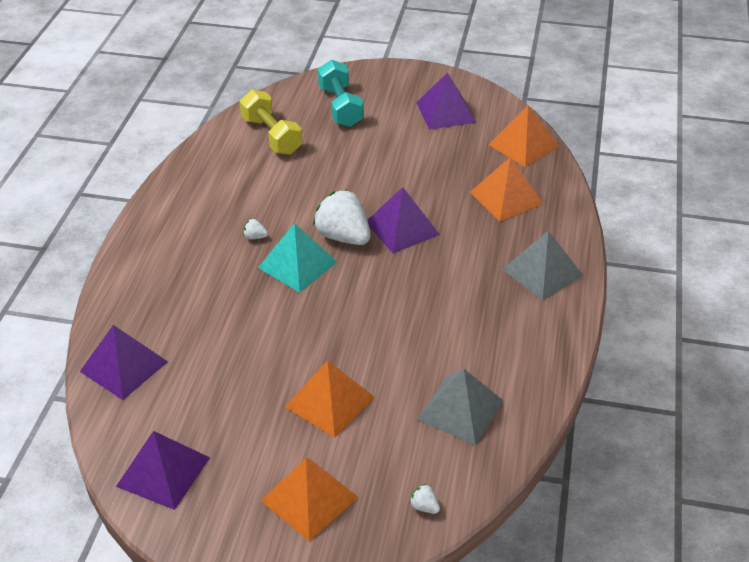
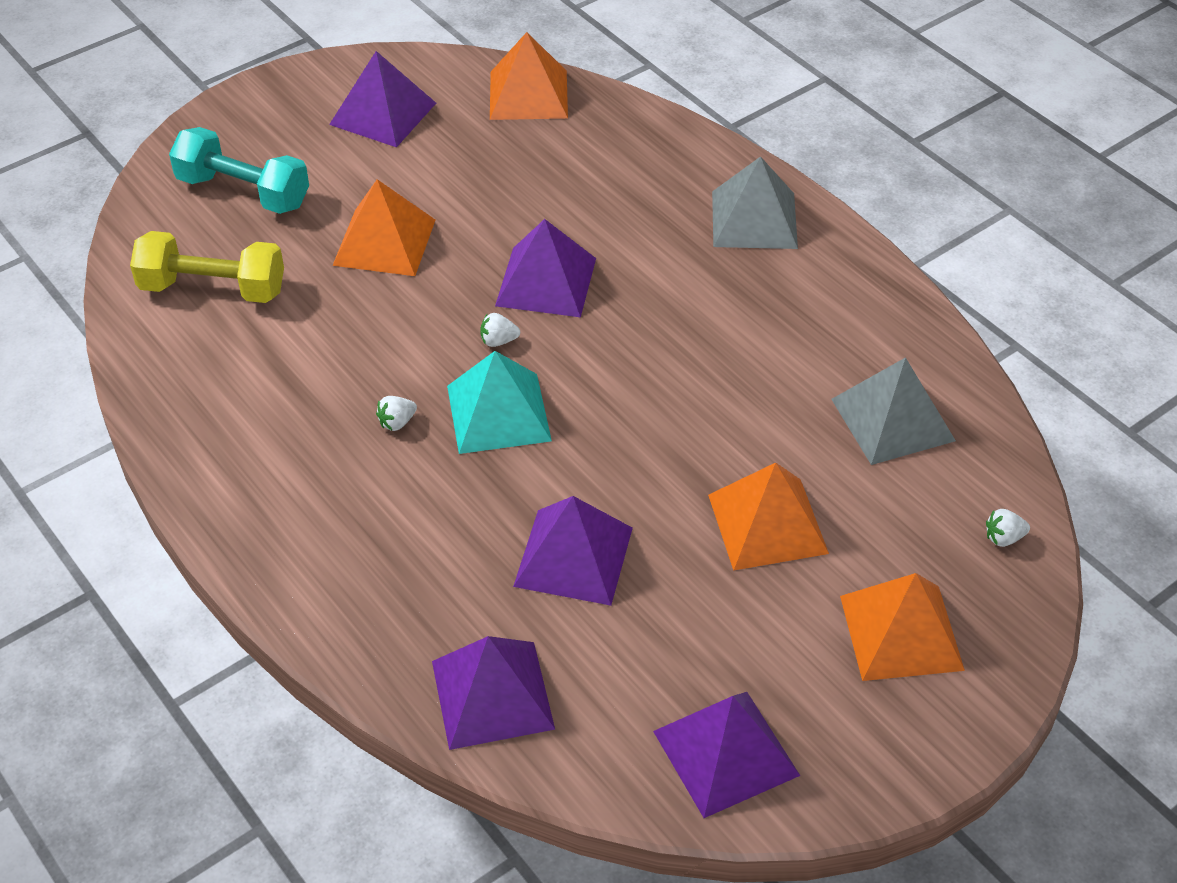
camera: 50 degrees left, 5 degrees up
white strawberry [313,189,370,245] -> white strawberry [480,313,520,347], size x0.41
orange pyramid [470,157,543,221] -> orange pyramid moved to [332,179,435,276]
none -> purple pyramid [513,496,633,606]

